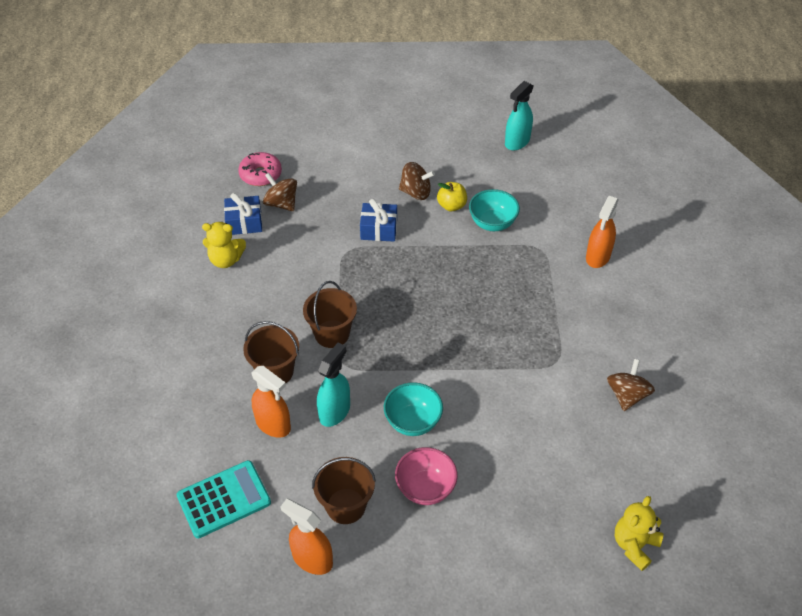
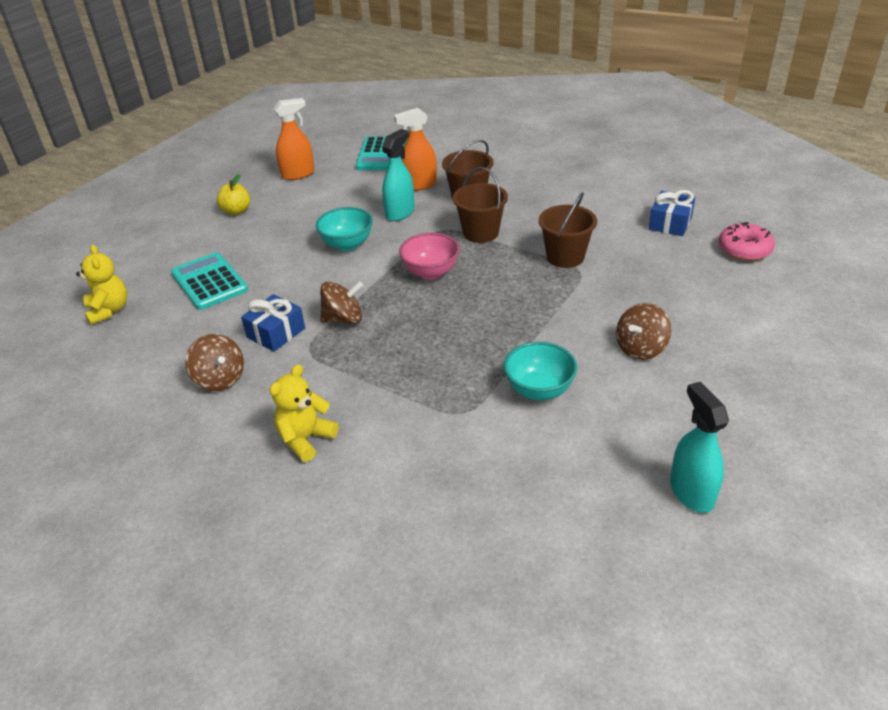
camera: 125 degrees right, 10 degrees down
yellow teddy bear [202,222,246,268] -> yellow teddy bear moved to [269,364,338,462]
brown spinning top [263,173,297,211] -> brown spinning top moved to [320,281,363,324]
brown bucket [312,457,376,524] -> brown bucket moved to [539,192,597,268]
turquoise spray bottle [317,343,350,427] -> turquoise spray bottle turned 120 degrees counterclockwise [382,129,414,221]
blue gift [360,199,397,242] -> blue gift moved to [241,294,305,352]
pink bowl [395,447,458,505] -> pink bowl moved to [399,233,460,280]
yellow apple [437,182,467,211] -> yellow apple moved to [217,174,250,215]
orange spray bottle [586,196,619,268] -> none
none -> turquoise calculator [171,252,248,310]

